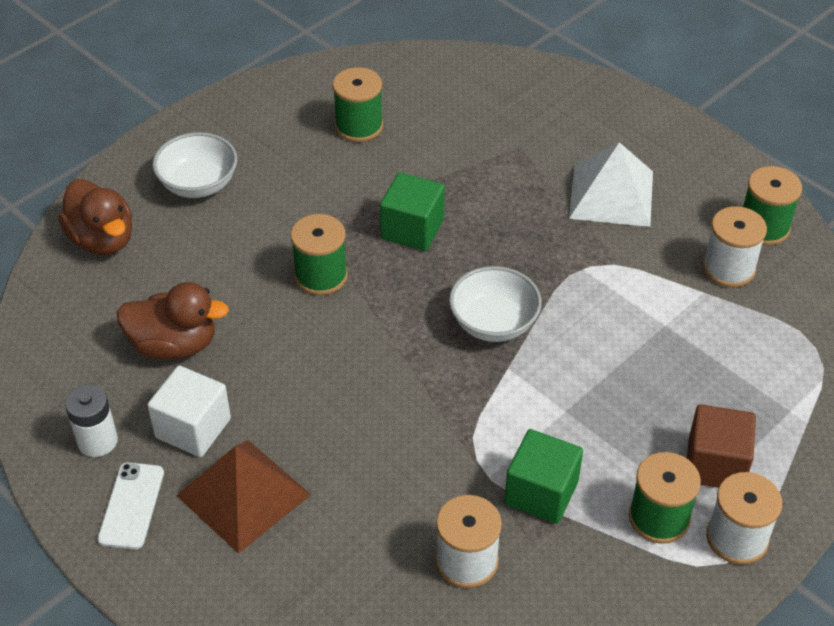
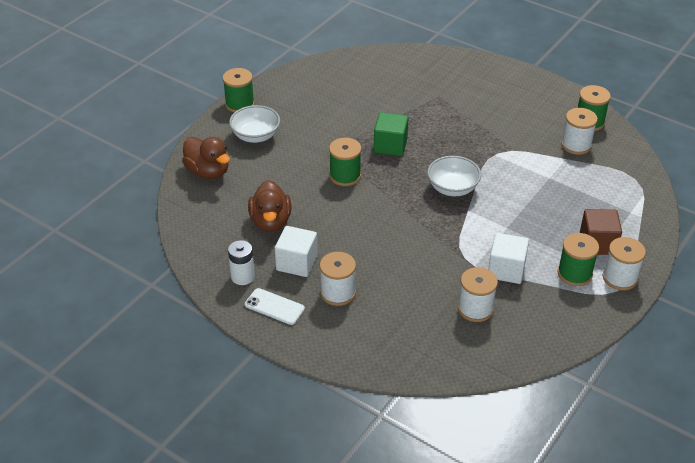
camera: 10 degrees left, 5 degrees down
white phone [98,462,164,549] -> white phone turned 60 degrees counterclockwise [245,288,305,325]
brown duck [117,282,229,360] -> brown duck turned 90 degrees clockwise [248,180,291,232]
brown pyramid [176,440,311,554] -> white spool [320,252,356,306]
green spool [333,67,383,142] -> green spool moved to [223,68,255,112]
green cube [504,429,583,524] -> white cube [488,233,529,284]
white pyramid [569,142,653,227] -> none

